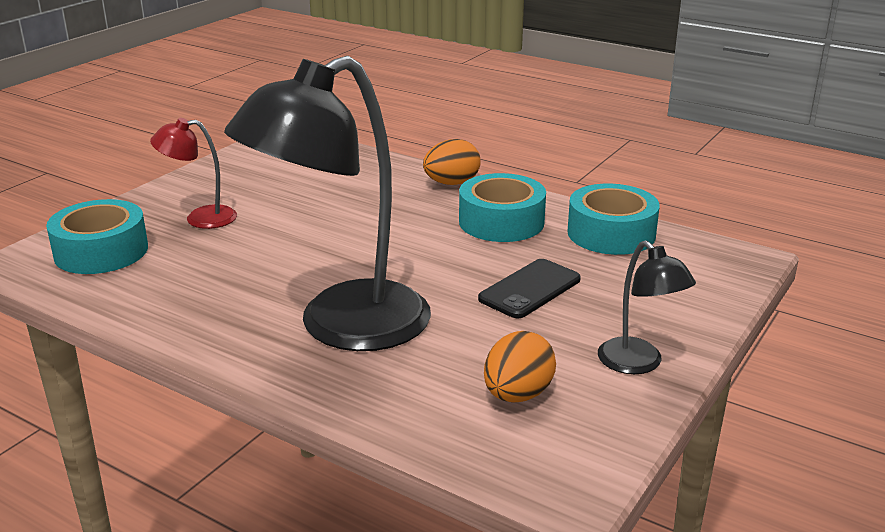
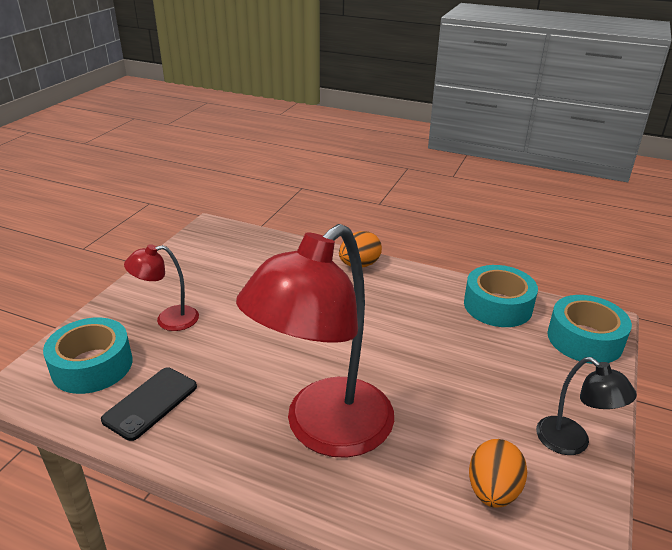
camera: 10 degrees left, 5 degrees up
black lamp [224,56,431,351] -> red lamp [236,224,394,458]
turquoise tape [459,173,546,242] -> turquoise tape moved to [547,295,632,364]
black phone [478,259,581,318] -> black phone moved to [101,368,197,441]

